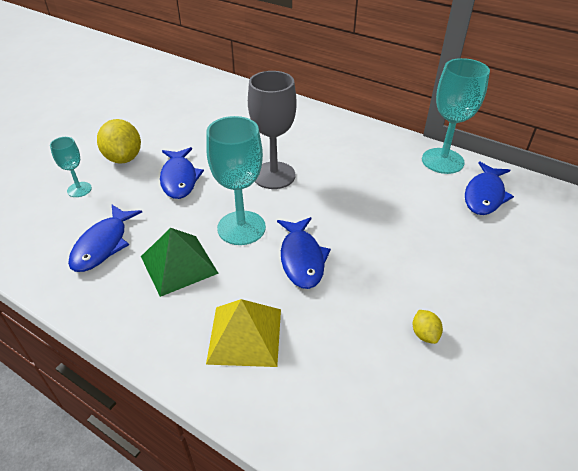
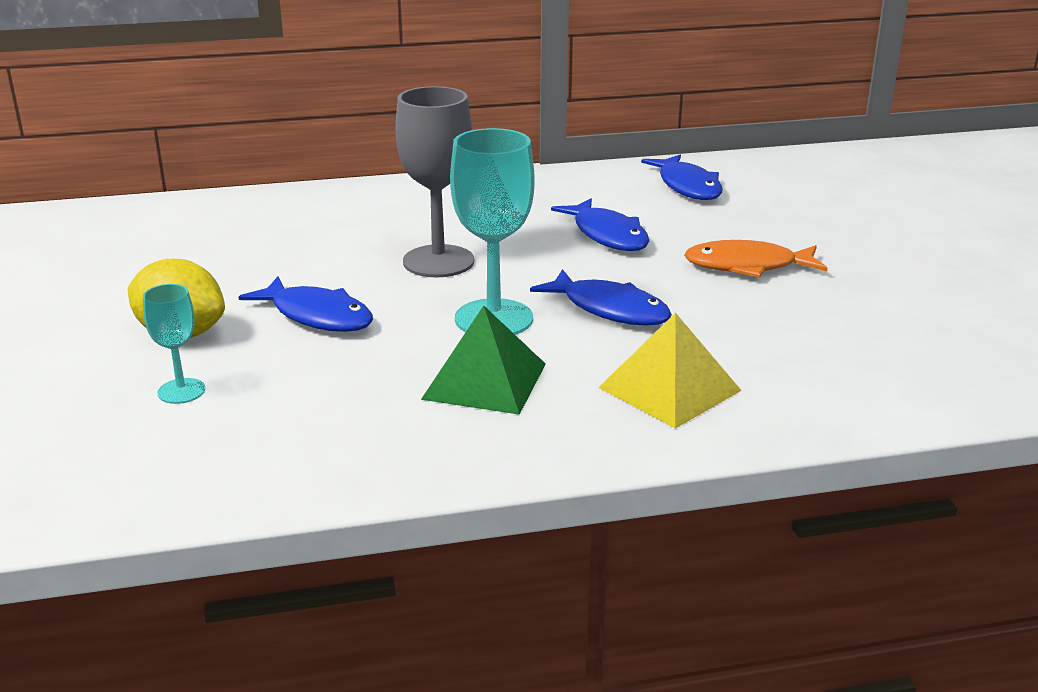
camera: 45 degrees left, 15 degrees down
blue fish [68,205,142,272] -> blue fish moved to [551,198,649,251]
yellow lemon [413,310,443,344] -> none
turquoise goblet [422,58,490,174] -> none
none -> orange fish [684,240,828,278]

